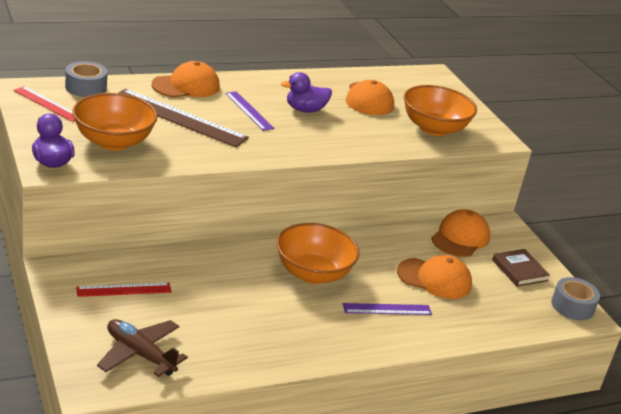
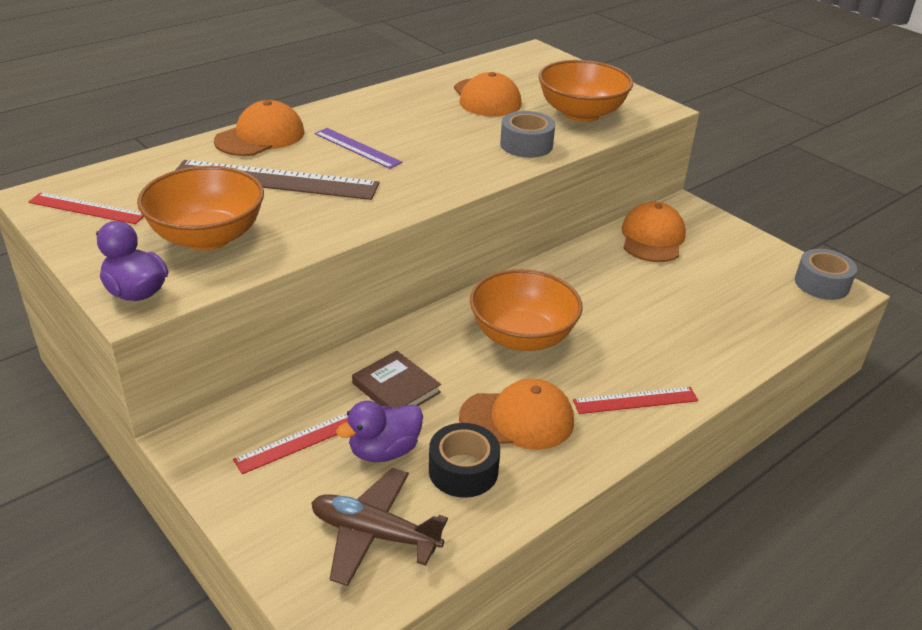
camera: 15 degrees left, 5 degrees up
grey tape [65,61,108,97] -> grey tape moved to [500,111,555,158]
purple duck [281,72,332,113] -> purple duck moved to [336,401,423,462]
purple ruler [343,303,432,315] -> none
orange cap [397,255,472,299] -> orange cap moved to [459,379,574,450]
brown book [492,249,550,287] -> brown book moved to [352,351,441,408]
none -> black tape [429,423,500,498]
none -> red ruler [573,387,698,414]

